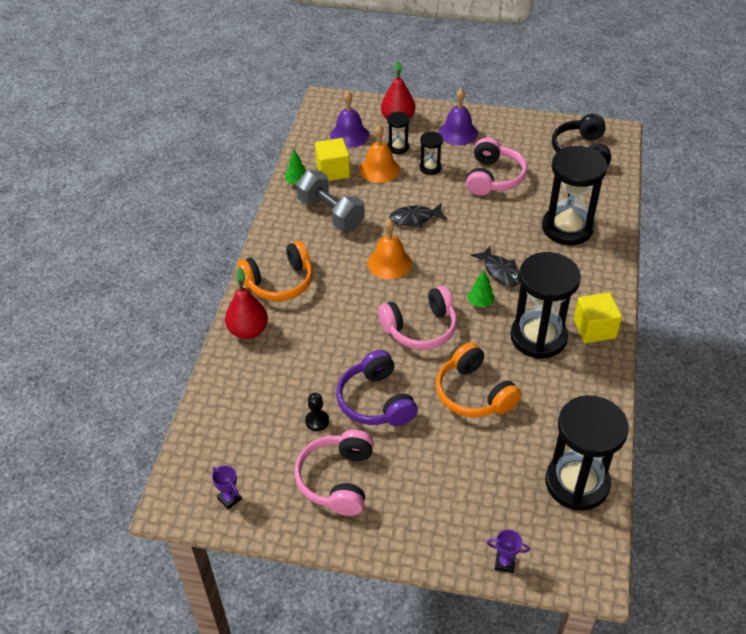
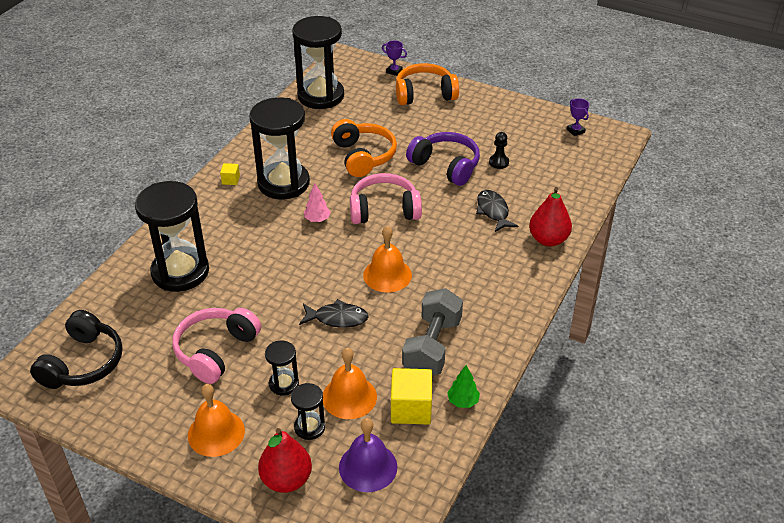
camera: 165 degrees left, 5 degrees down
orange headphones [237,241,313,301] -> orange headphones moved to [396,63,459,105]
pink headphones [294,430,374,516] -> none
grey dumbbell [296,171,365,231] -> grey dumbbell turned 45 degrees clockwise [402,288,463,375]
purple headphones [336,350,418,426] -> purple headphones turned 45 degrees counterclockwise [406,132,480,186]
purple bell [439,89,478,145] -> orange bell [188,384,245,457]
green tree [468,270,495,307] -> pink tree [304,183,331,222]
black fish [471,246,520,287] -> black fish moved to [476,190,518,232]
yellow cube [574,292,622,343] -> yellow cube [220,163,240,185], size x0.50

